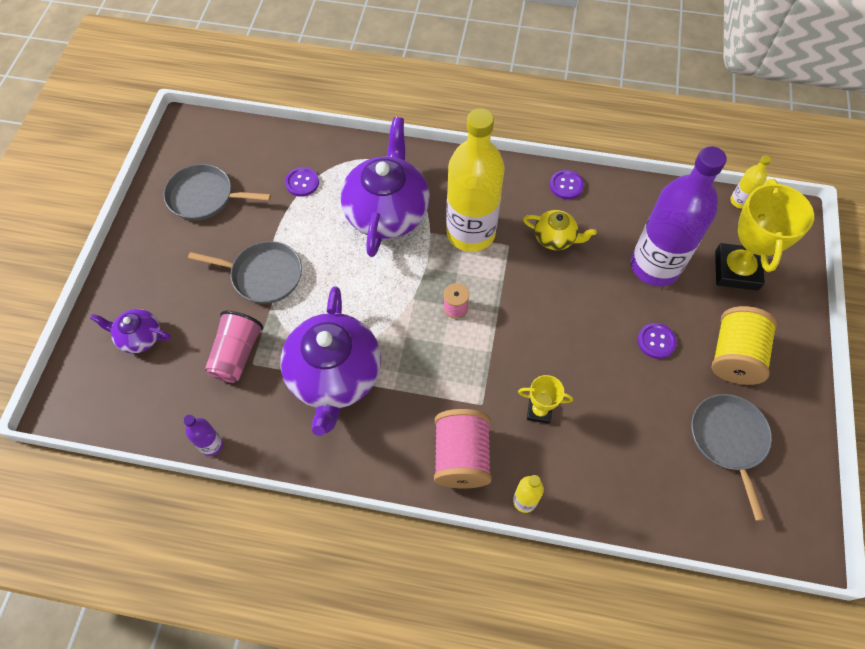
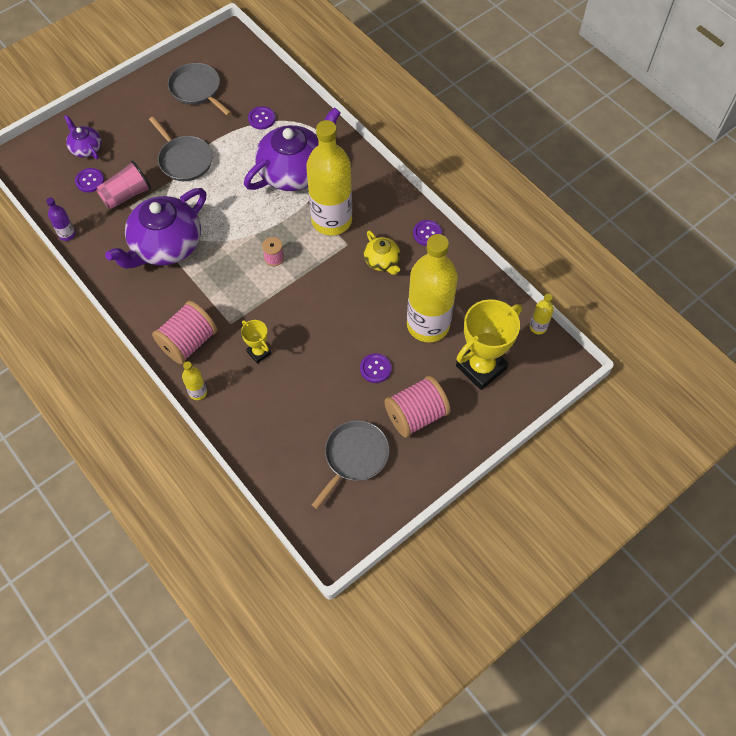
camera: 40 degrees right, 0 degrees up
purple bottle [631,146,727,286] -> yellow bottle [407,234,458,342]
yellow spool [712,306,777,385] -> pink spool [384,376,451,438]
none -> purple button [75,168,104,193]

